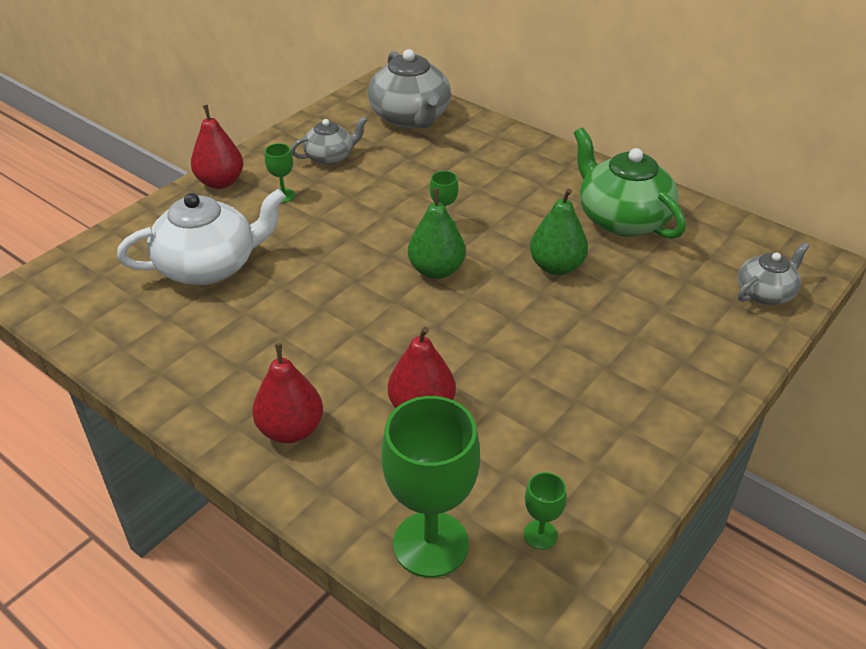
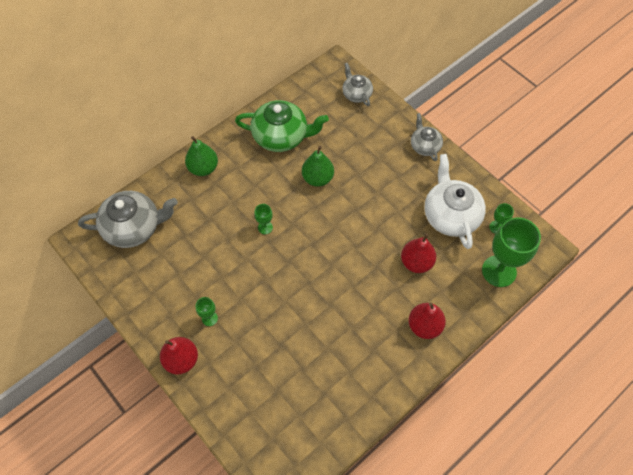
camera: 80 degrees left, 20 degrees up
white teapot [117,189,286,285] -> white teapot moved to [424,154,486,249]
grey teapot [291,117,368,165] -> grey teapot moved to [411,113,443,161]
green pear [408,189,466,279] -> green pear moved to [185,136,218,176]
green teapot [574,127,686,239] -> green teapot turned 150 degrees counterclockwise [235,100,329,152]

